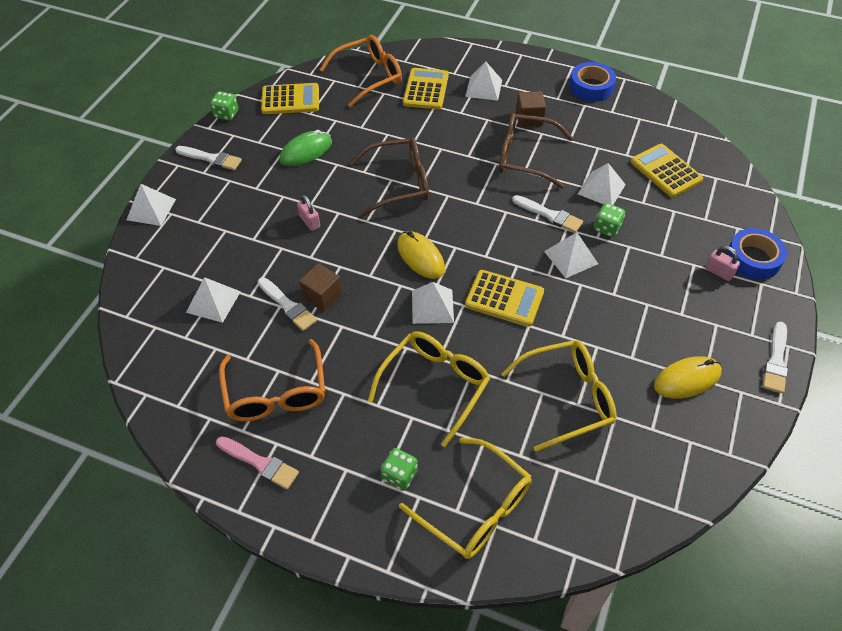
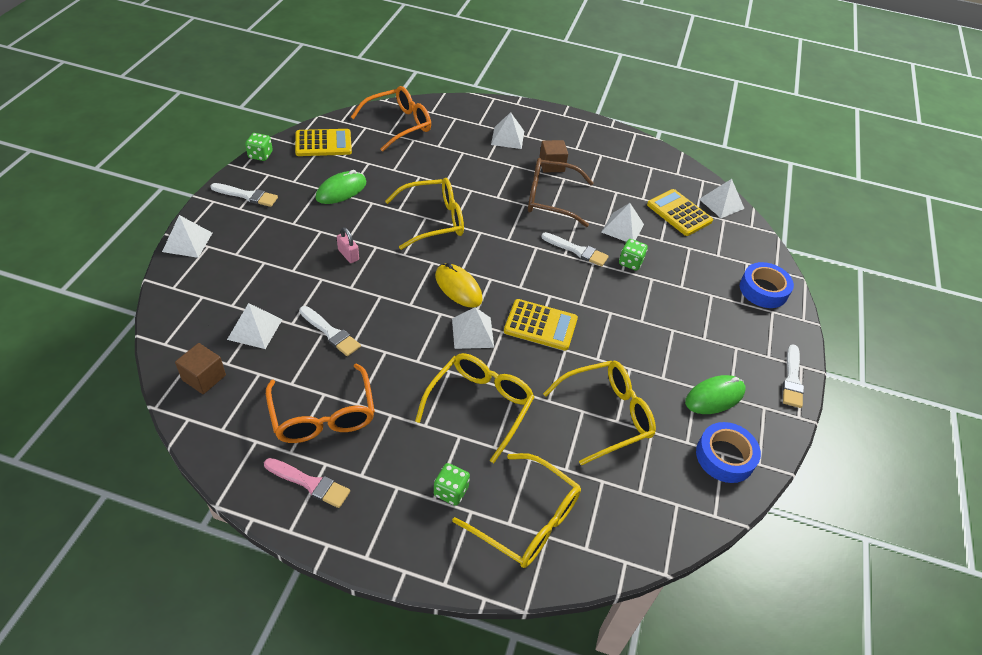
camera: 10 degrees left, 5 degrees down
brown cube [299,263,342,312] -> brown cube moved to [175,343,226,394]
brown glasses [350,137,429,216] -> yellow glasses [385,178,464,250]
yellow calculator [403,68,449,109] -> none
white pyramid [544,232,598,278] -> white pyramid moved to [699,179,745,218]
blue tape [569,62,616,102] -> blue tape moved to [696,422,761,483]
yellow mouse [654,356,722,399] -> green mouse [685,375,745,414]
pink padlock [705,246,740,281] -> none

